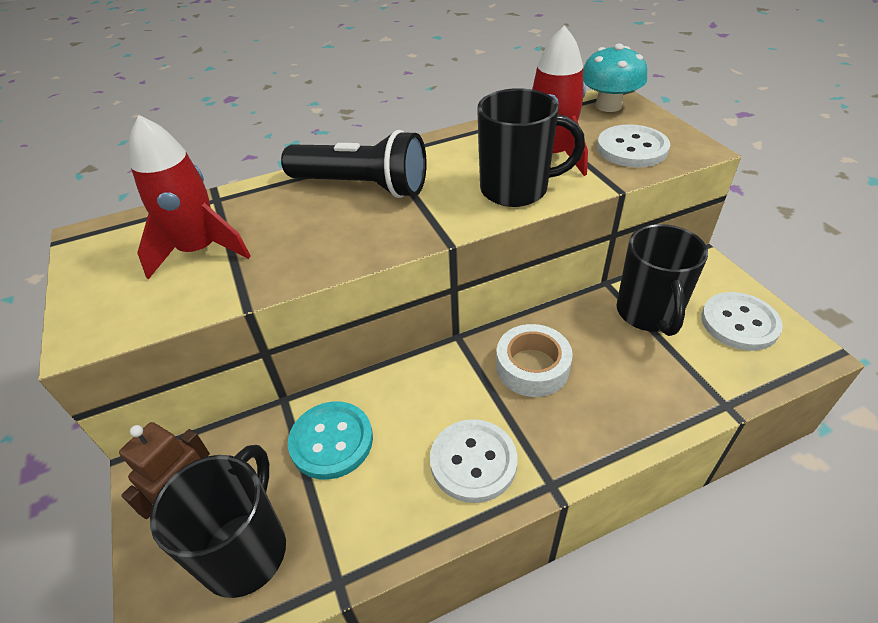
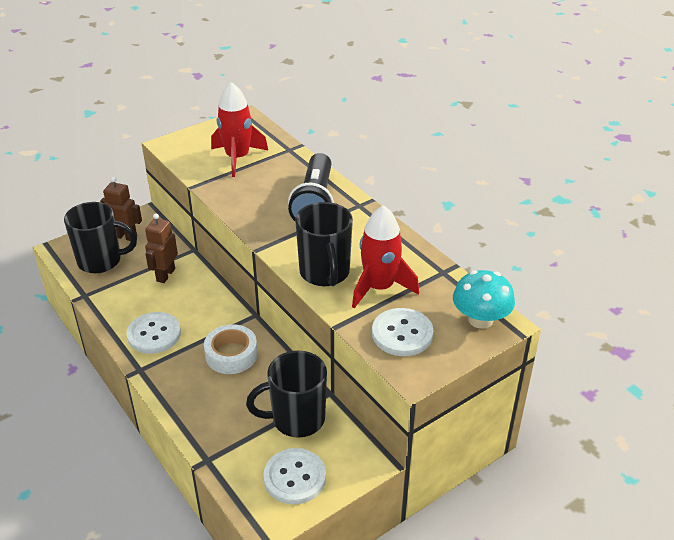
camera: 75 degrees right, 5 degrees down
turquoise button [288,401,373,480] -> brown robot [145,213,178,283]

